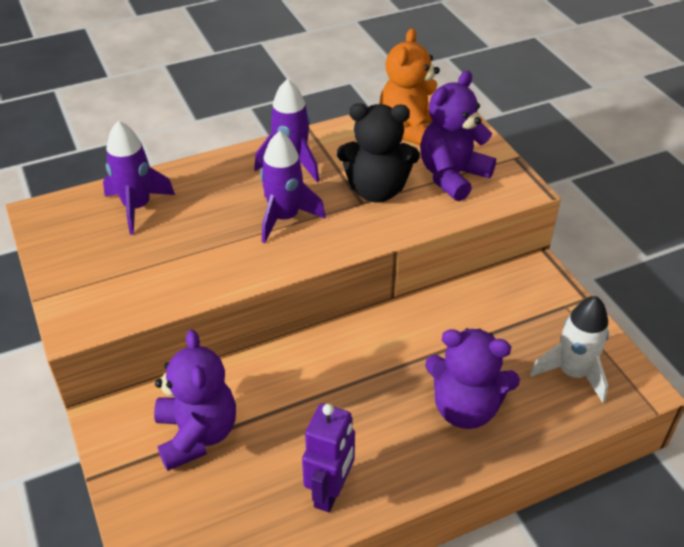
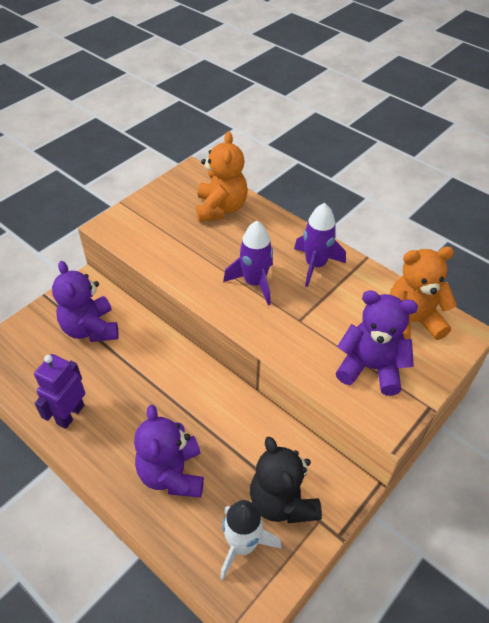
camera: 65 degrees right, 5 degrees up
purple rocket [103,120,175,235] -> orange teddy bear [196,132,248,222]
purple teddy bear [154,329,236,471] -> purple teddy bear turned 105 degrees clockwise [52,261,119,342]
purple robot [302,403,355,512] -> purple robot turned 120 degrees clockwise [34,354,85,429]
black teddy bear [337,103,420,203] -> black teddy bear moved to [250,436,322,523]

